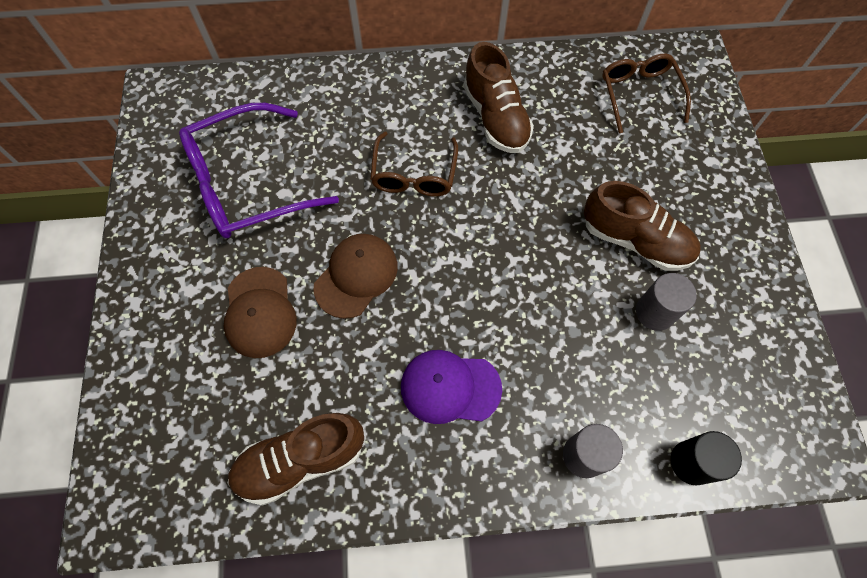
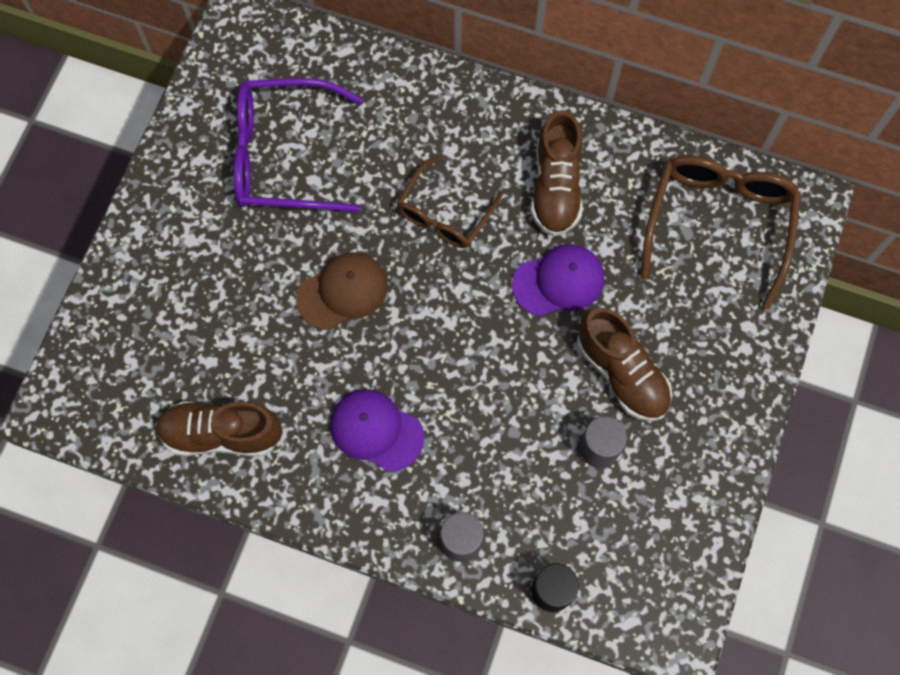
camera: 25 degrees right, 5 degrees up
brown cap [224,267,297,358] -> none
brown glasses [602,54,691,133] -> brown glasses [641,155,801,310], size x1.61
none -> purple cap [512,244,604,316]

